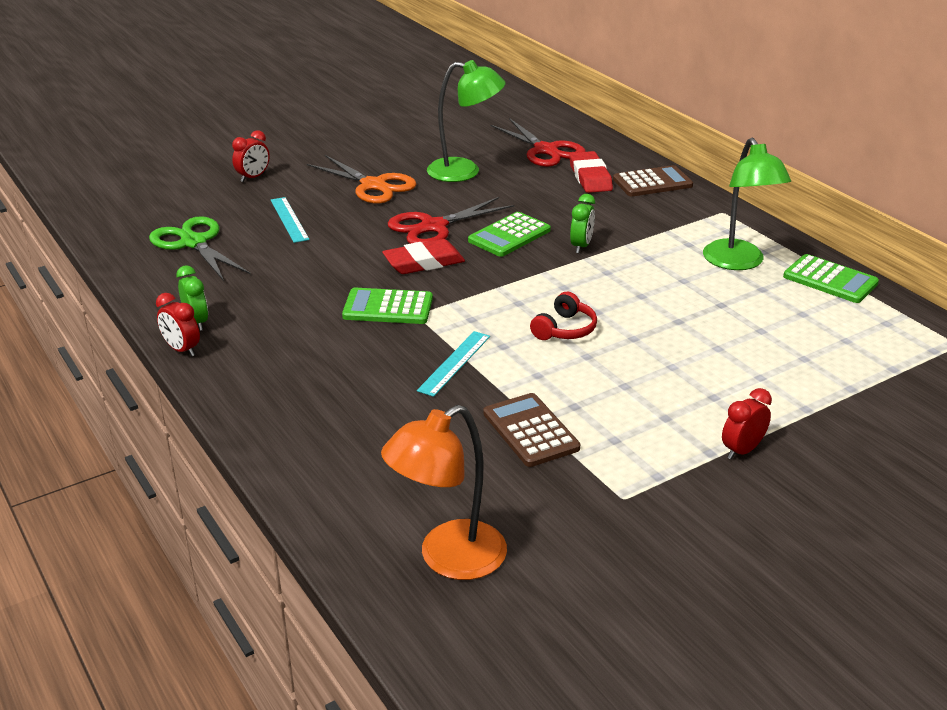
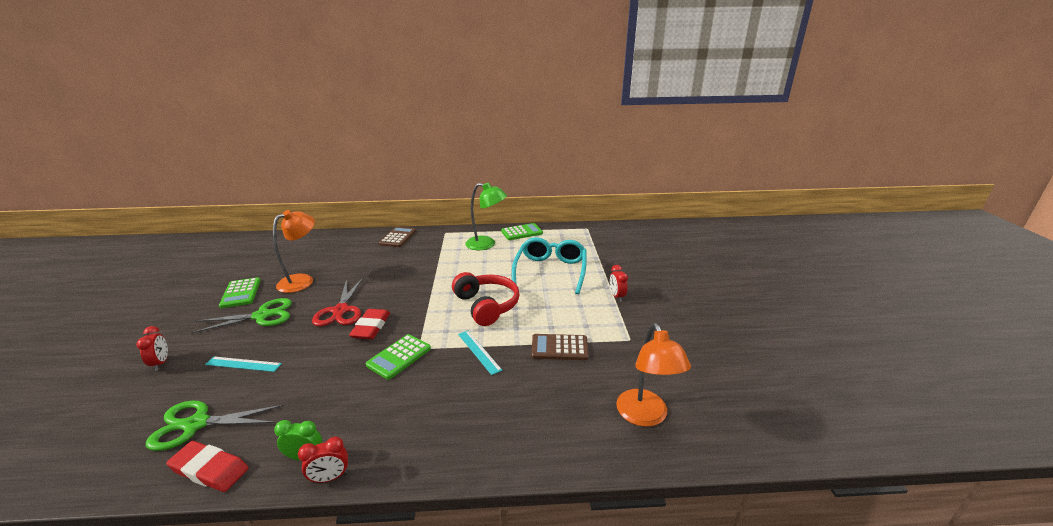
camera: 60 degrees left, 5 degrees down
orange scissors [307,155,416,204] -> green scissors [191,298,292,333]
green lamp [427,60,506,182] -> orange lamp [273,210,315,293]
green calculator [468,212,551,257] -> green calculator moved to [219,277,261,308]
red scissors [491,118,586,167] -> none
red headphones [530,292,597,340] -> red headphones [452,272,520,326], size x1.86
red eraser [569,151,613,193] -> red eraser moved to [166,441,249,492]
green clock [570,194,595,253] -> none
none -> turquoise glasses [512,237,587,294]

